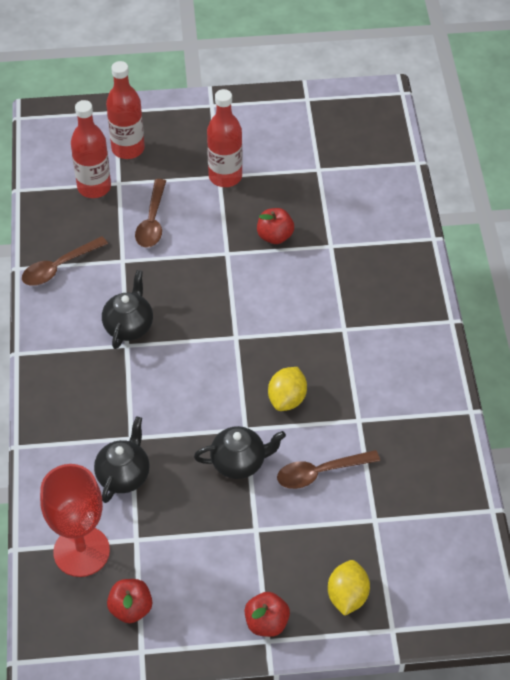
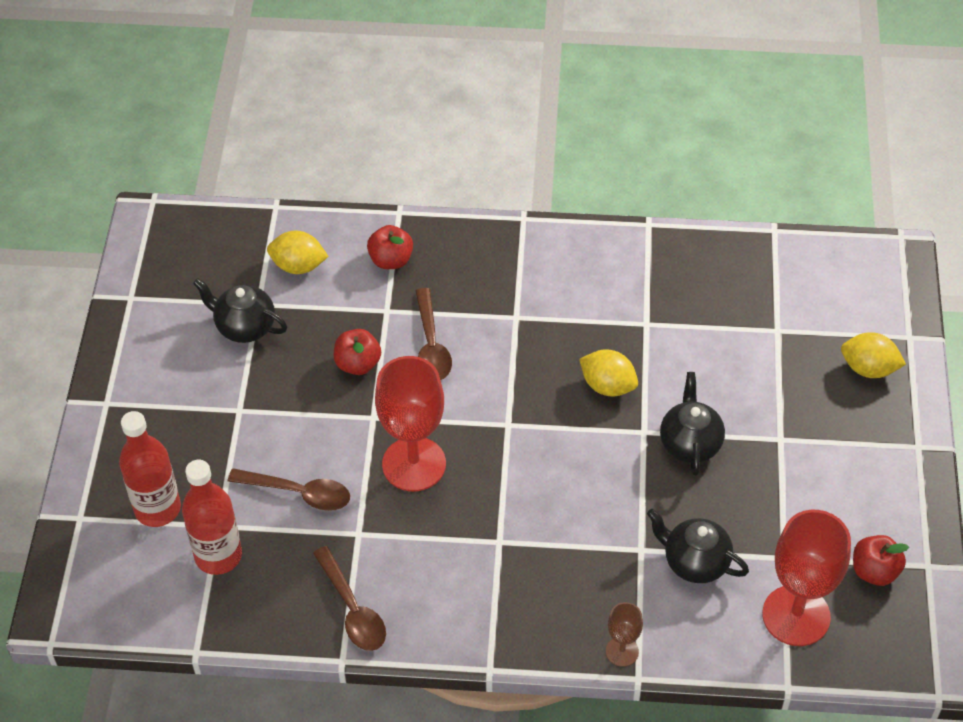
camera: 80 degrees left, 0 degrees up
black teapot [102,270,153,349] -> black teapot moved to [193,278,287,343]
red bottle [207,89,243,187] -> none
red apple [245,592,290,637] -> red apple moved to [367,225,413,269]
brown spoon [277,450,380,489] -> brown spoon moved to [415,288,452,380]
none -> yellow lemon [267,231,329,274]
none -> red goblet [375,356,446,491]
none -> brown goblet [606,602,643,667]

